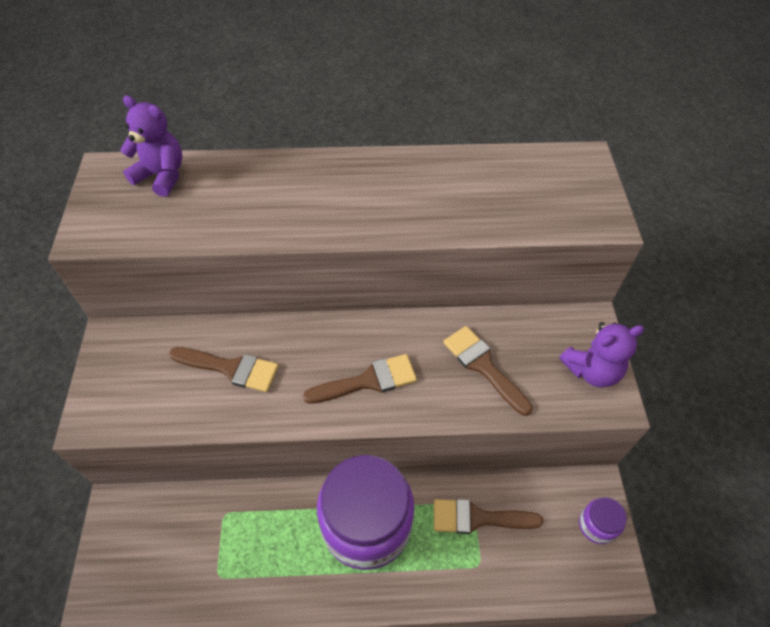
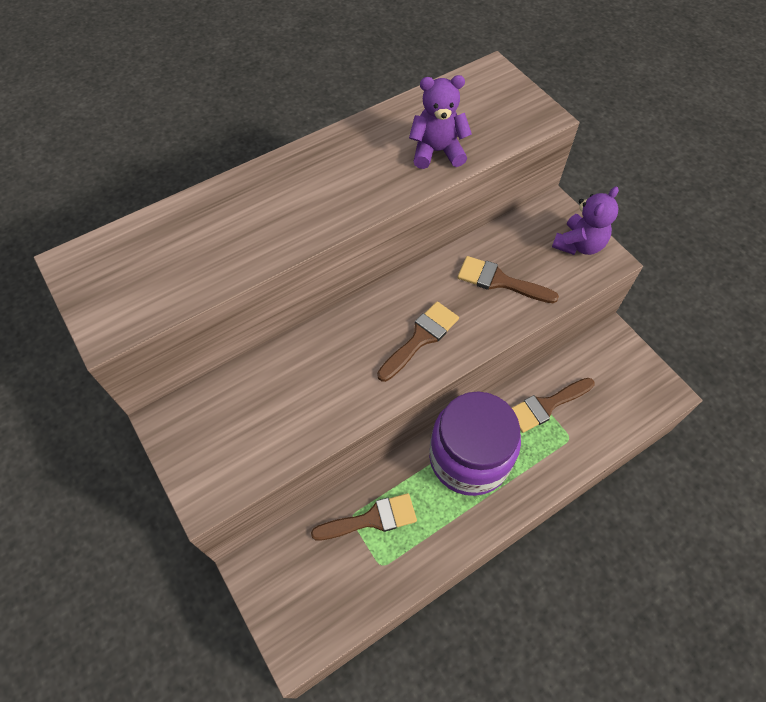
camera: 30 degrees left, 5 degrees up
purple teddy bear [120,96,183,197] -> purple teddy bear moved to [409,75,472,169]
brown brush [169,347,279,392] -> brown brush moved to [311,493,417,540]
purple jar [579,497,627,544] -> none

